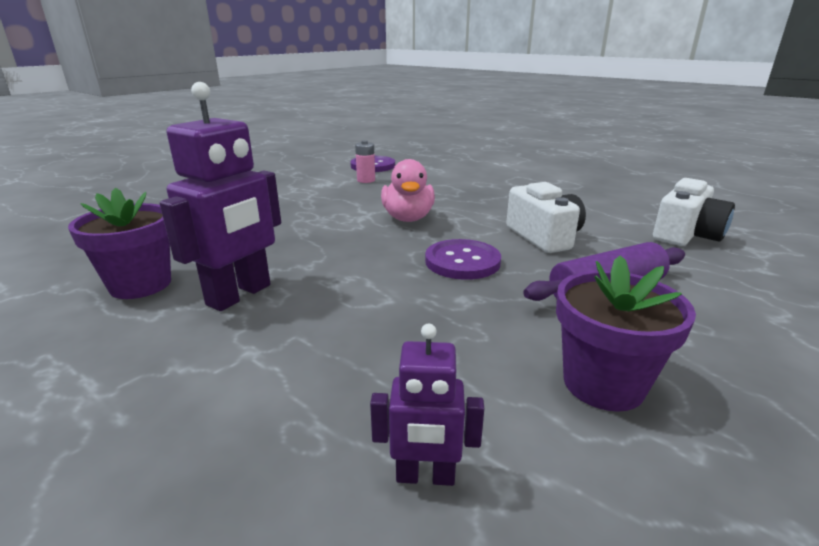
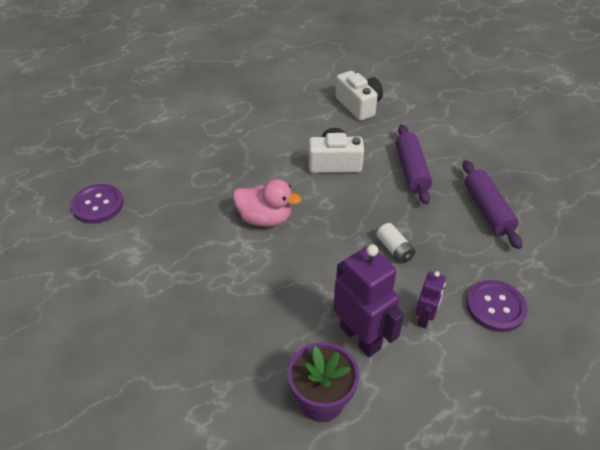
camera: 70 degrees left, 20 degrees up
pink battery [355,140,375,183] -> none
purple robot [370,324,484,486] -> purple robot moved to [415,271,446,329]
purple button [425,239,501,280] -> purple button moved to [466,280,527,332]
purple flower pot [556,255,696,412] -> purple rolling pin [463,160,522,249]
none -> white battery [376,223,416,264]

